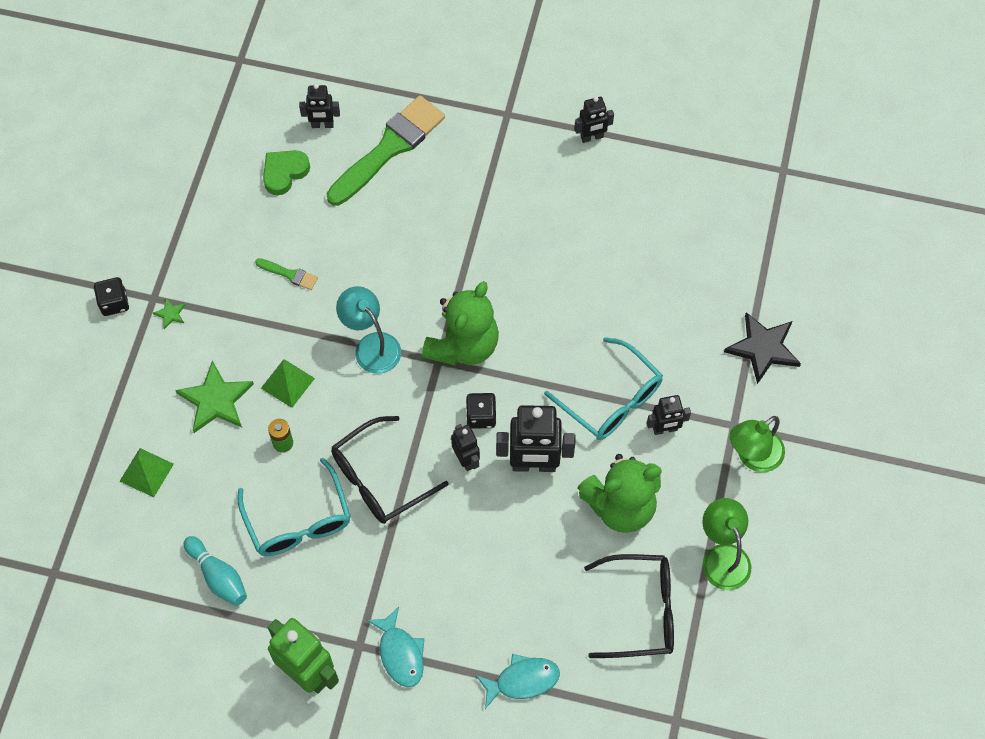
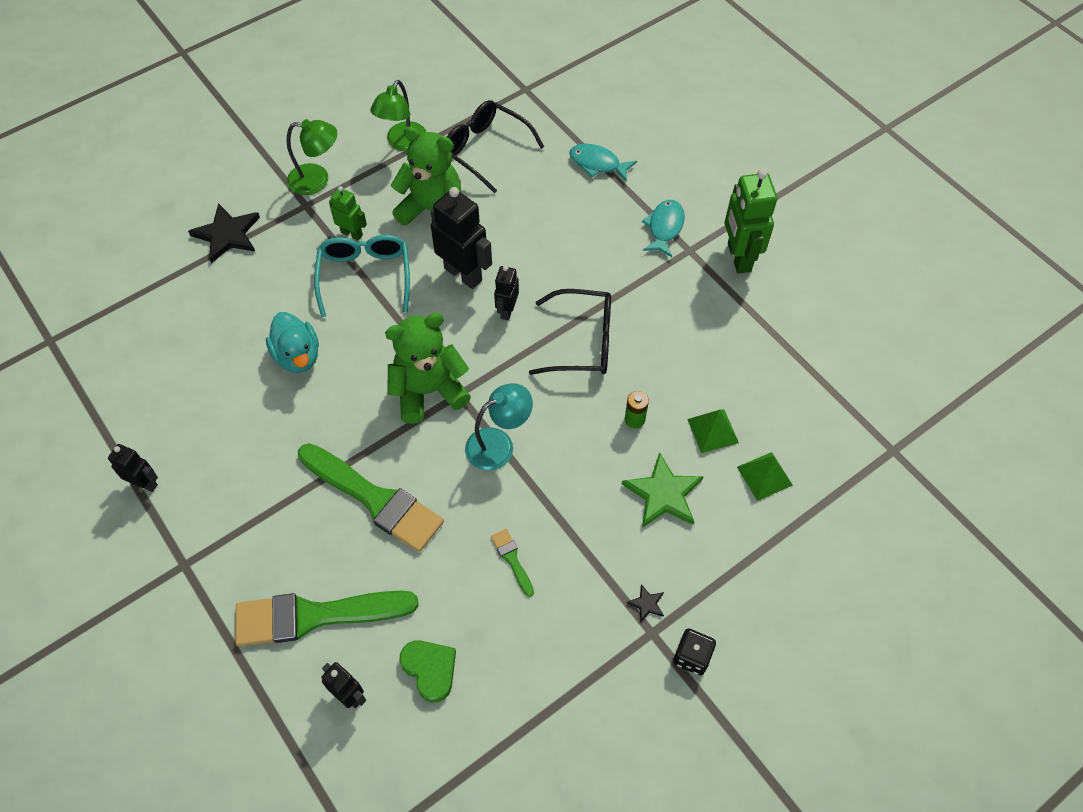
camera: 140 degrees left, 5 degrees down
green star [153,298,186,329] -> black star [627,584,664,622]
turquoise bowling pin [184,536,247,606] -> none
turquoise glasses [238,458,351,556] -> none
green pyramid [261,359,315,408] -> green pyramid moved to [687,409,739,453]
green heart [263,150,310,195] -> green heart turned 120 degrees counterclockwise [399,640,456,703]
turquoise lamp [336,286,401,374] -> turquoise lamp turned 120 degrees counterclockwise [465,383,533,471]
black dice [466,393,497,429] -> none
black robot [647,395,691,435] -> green robot [329,186,367,241]
none -> turquoise duck [266,312,319,373]
none -> green brush [298,443,444,552]

